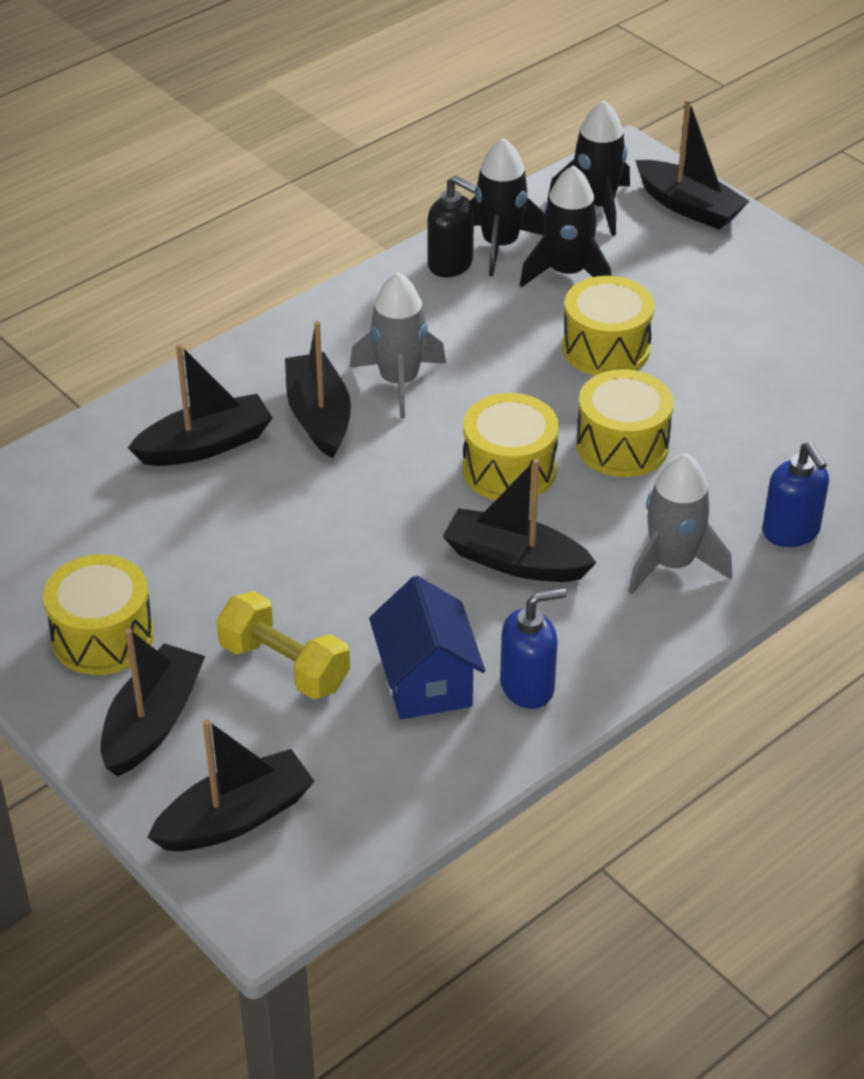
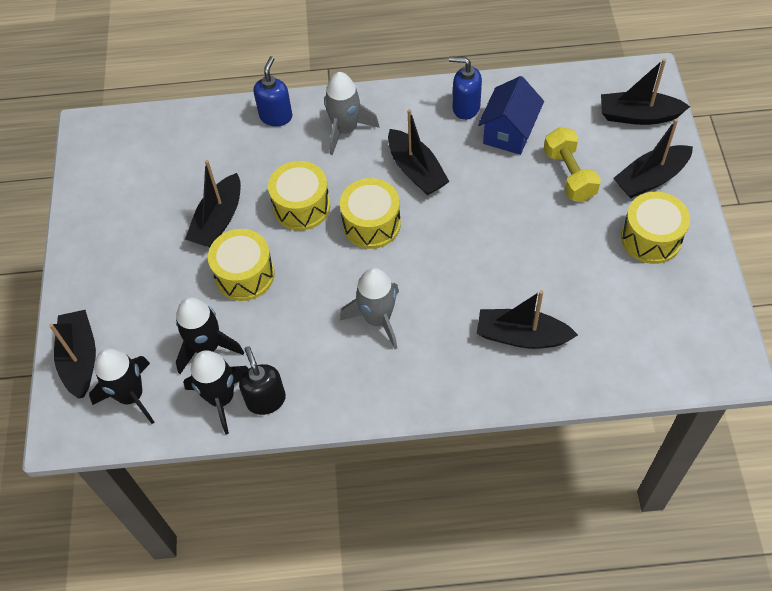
camera: 140 degrees left, 15 degrees up
black boat [285,321,351,458] -> black boat moved to [185,160,241,247]

